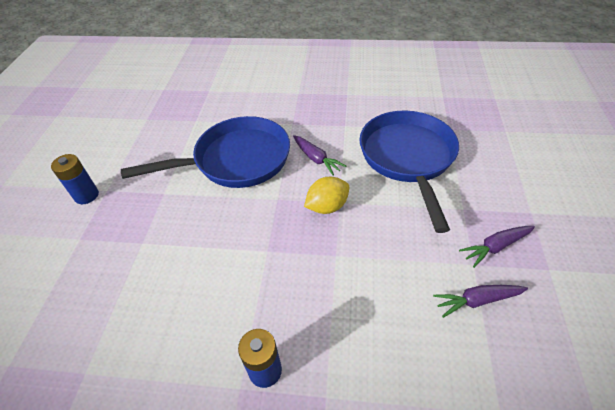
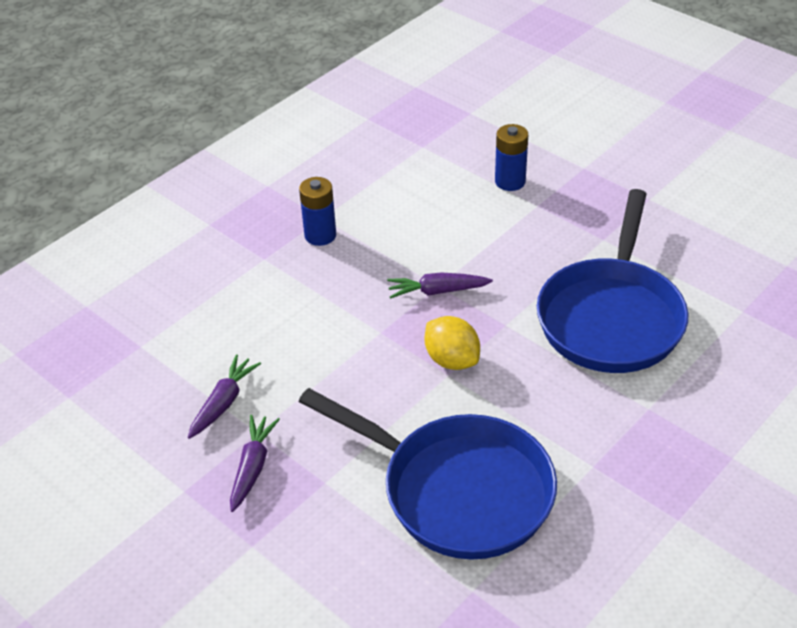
camera: 125 degrees right, 5 degrees down
blue battery [51,154,99,204] -> blue battery moved to [495,124,528,191]
purple carrot [293,135,346,176] -> purple carrot moved to [387,273,493,299]
yellow lemon [304,177,349,214] -> yellow lemon turned 45 degrees counterclockwise [425,316,480,370]

